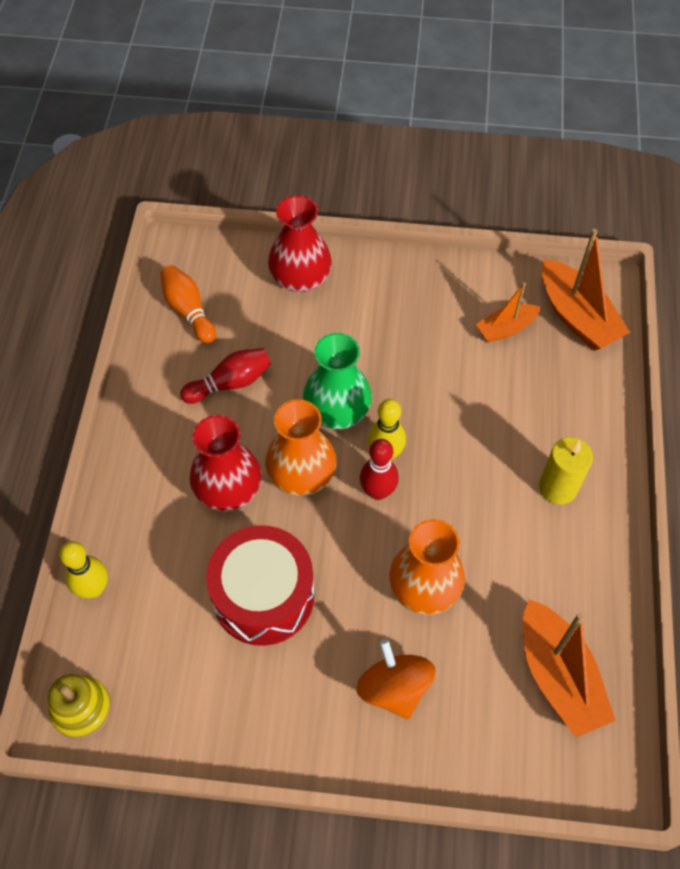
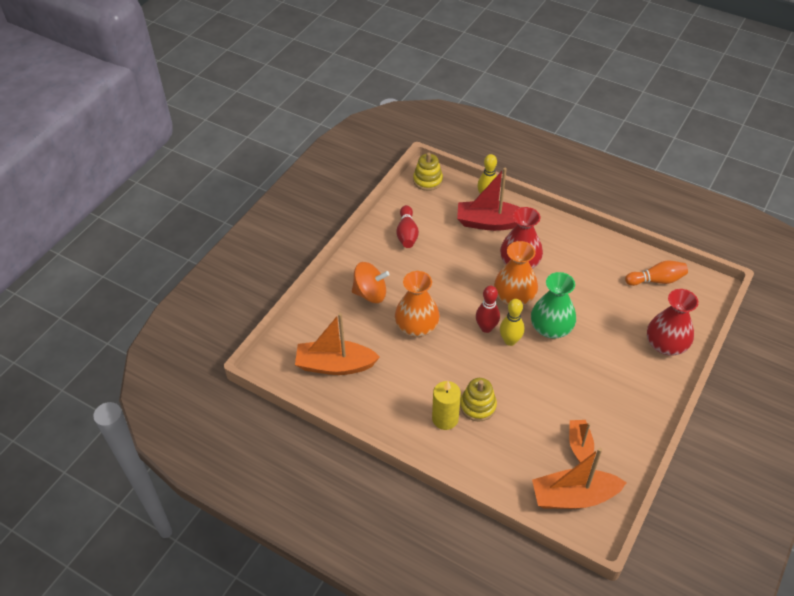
camera: 115 degrees right, 10 degrees down
red bowling pin [180,348,271,404] -> red bowling pin moved to [396,205,419,248]
red drum [206,525,314,646] -> none
none -> red boat [457,168,521,231]
none -> yellow stacking toy [460,378,497,422]

